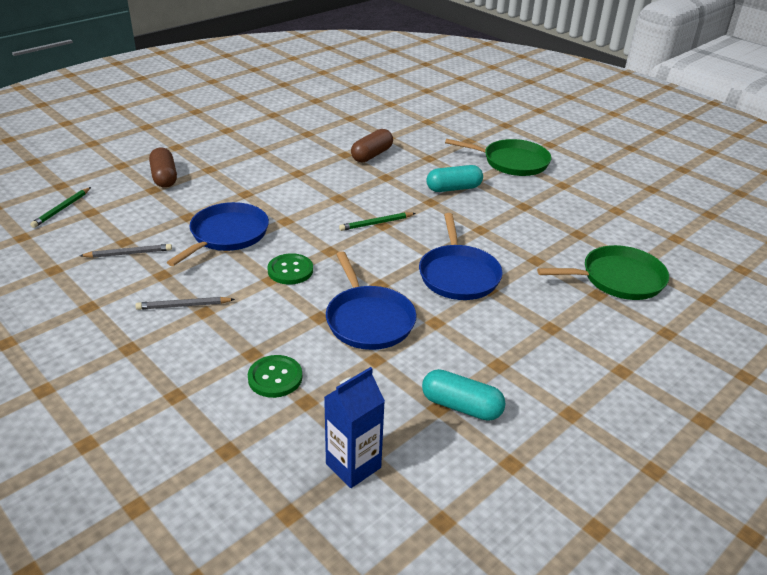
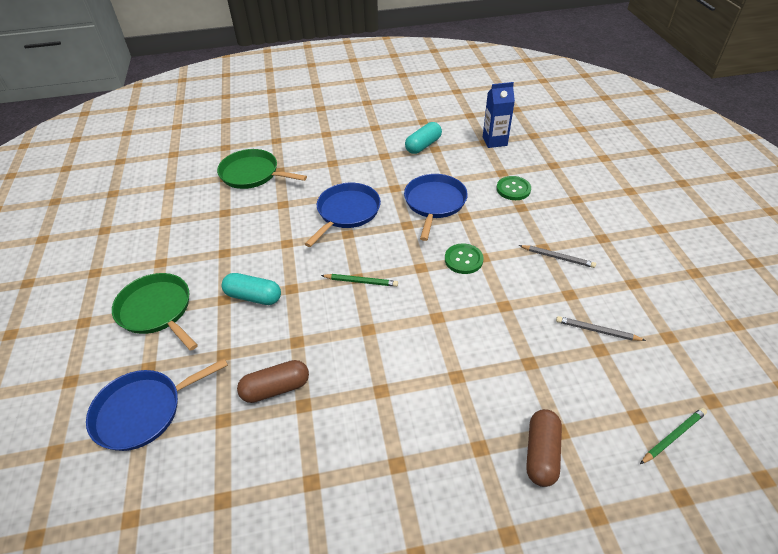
camera: 145 degrees left, 10 degrees up
blue pan [167,202,269,266] -> blue pan moved to [86,358,228,451]
turquoise capsule [422,369,506,421] -> turquoise capsule turned 75 degrees clockwise [405,122,442,154]

